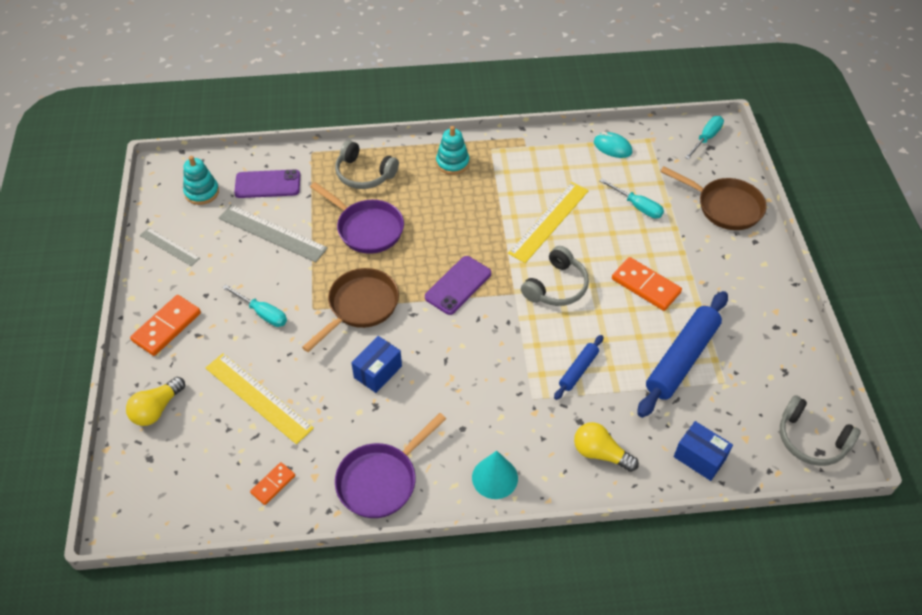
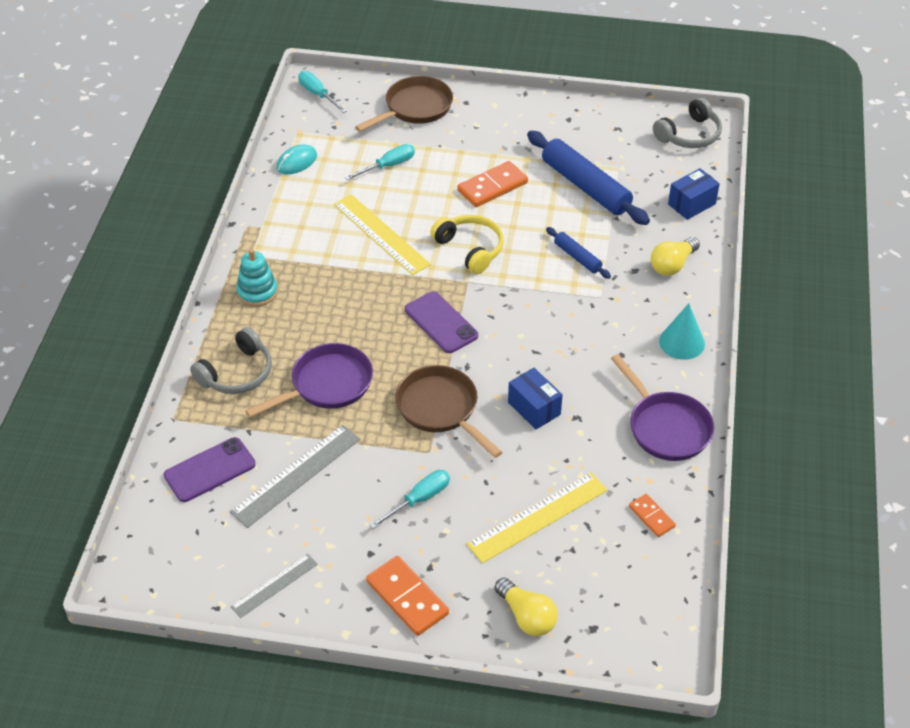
camera: 75 degrees left, 5 degrees down
turquoise stacking toy [183,156,219,205] -> none
purple phone [234,169,300,198] -> purple phone turned 45 degrees clockwise [164,437,256,502]
grey headphones [521,246,589,306] -> yellow headphones [430,215,504,274]

